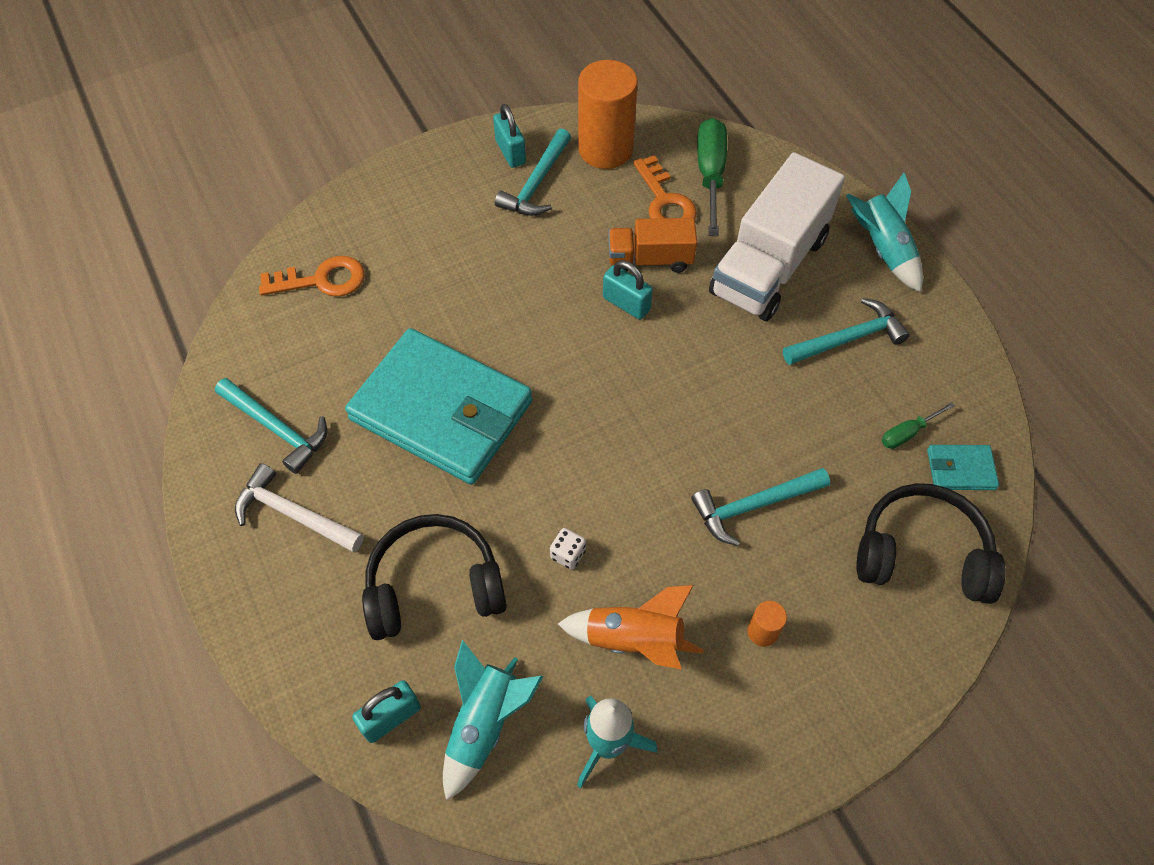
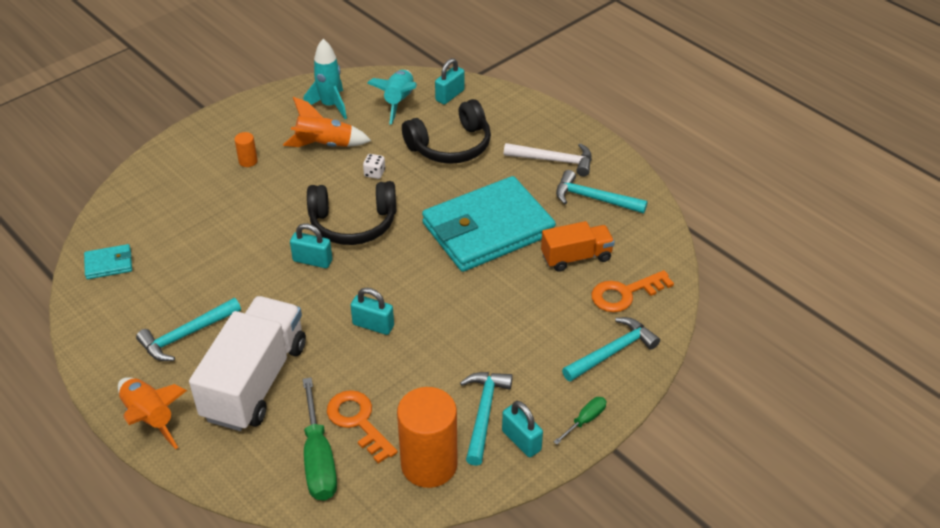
camera: 165 degrees right, 15 degrees down
turquoise wallet [345,328,532,485] -> turquoise wallet turned 45 degrees counterclockwise [422,176,556,272]
orange truck [608,218,697,273] -> orange truck moved to [541,221,615,272]
turquoise hammer [691,468,830,546] -> turquoise hammer moved to [562,317,660,382]
turquoise rocket [846,173,923,293] -> orange rocket [118,377,187,449]
black headphones [856,483,1006,604] -> black headphones moved to [307,181,396,245]
green screwdriver [882,402,955,449] -> green screwdriver moved to [554,397,606,444]
none -> turquoise padlock [290,223,332,268]

